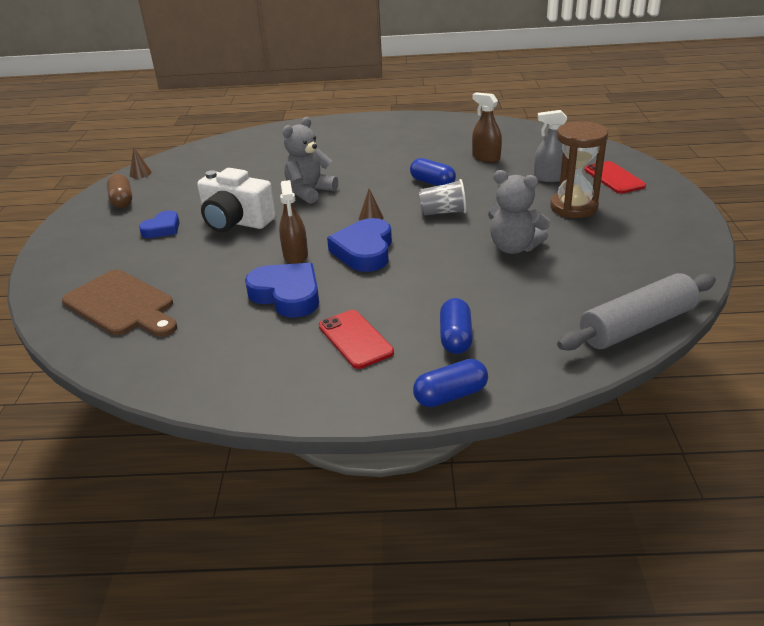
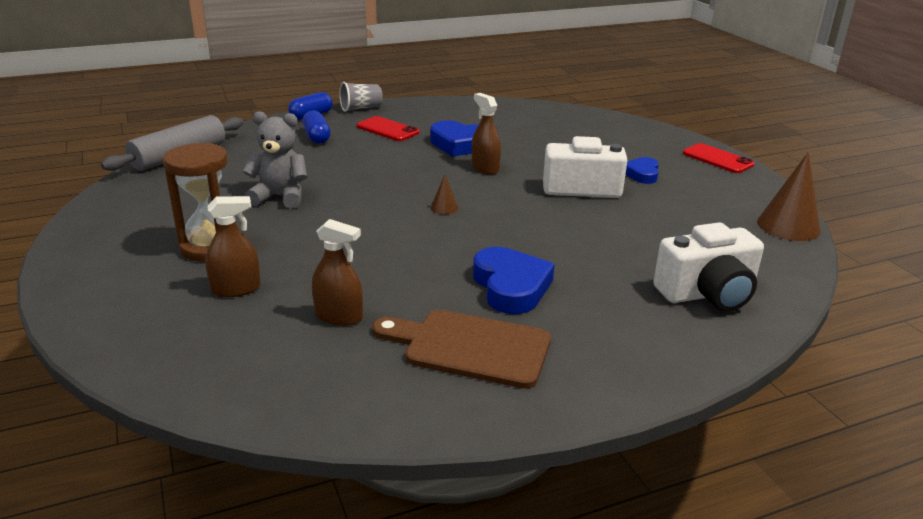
camera: 155 degrees right, 5 degrees down
brown cutting board [62,270,177,337] -> brown cutting board moved to [372,309,551,389]
brown capsule [107,174,132,208] -> none
brown cone [130,147,152,178] -> brown cone [757,152,821,241], size x2.10
grey teddy bear [283,117,338,204] -> none
blue heart [327,218,392,272] -> blue heart moved to [473,247,555,314]
blue capsule [410,158,456,186] -> none
grey cup [419,179,466,216] -> grey cup moved to [339,82,383,112]
grey spray bottle [534,110,567,182] -> brown spray bottle [205,196,261,297]
red phone [584,161,646,194] -> red phone moved to [683,143,755,173]
none -> white camera [653,223,764,312]

